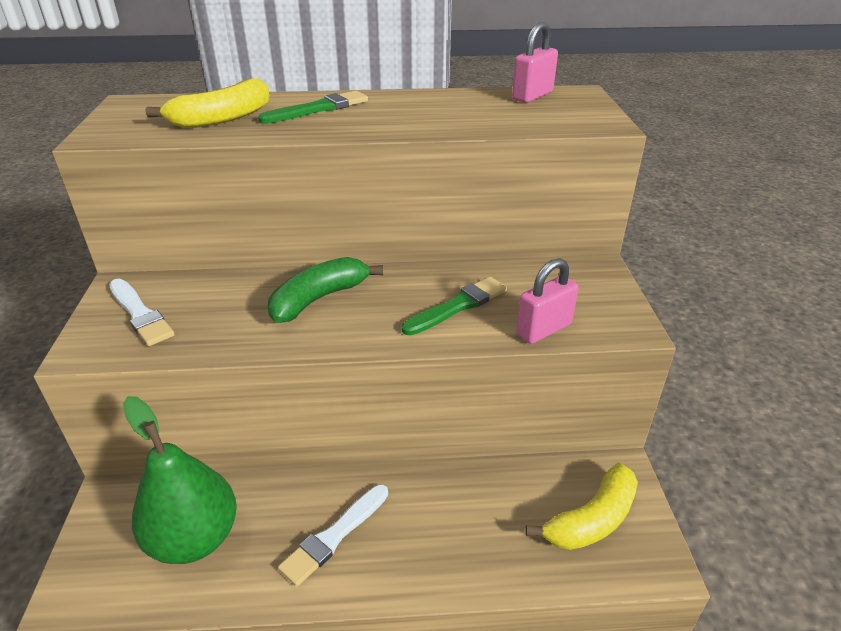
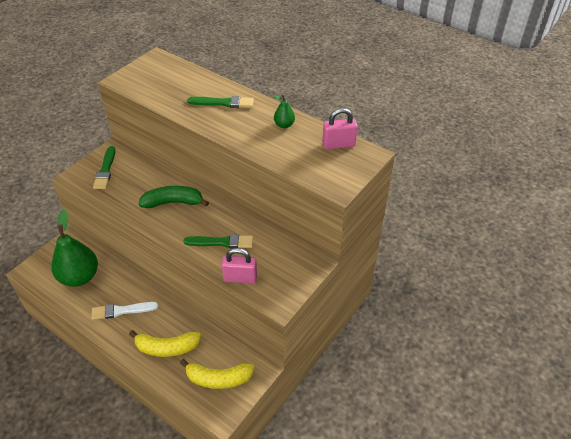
camera: 40 degrees right, 10 degrees up
white brush [109,279,175,346] -> green brush [93,146,116,189]
yellow banana [145,78,270,129] -> yellow banana moved to [129,330,201,357]
none -> green pear [273,95,295,128]

